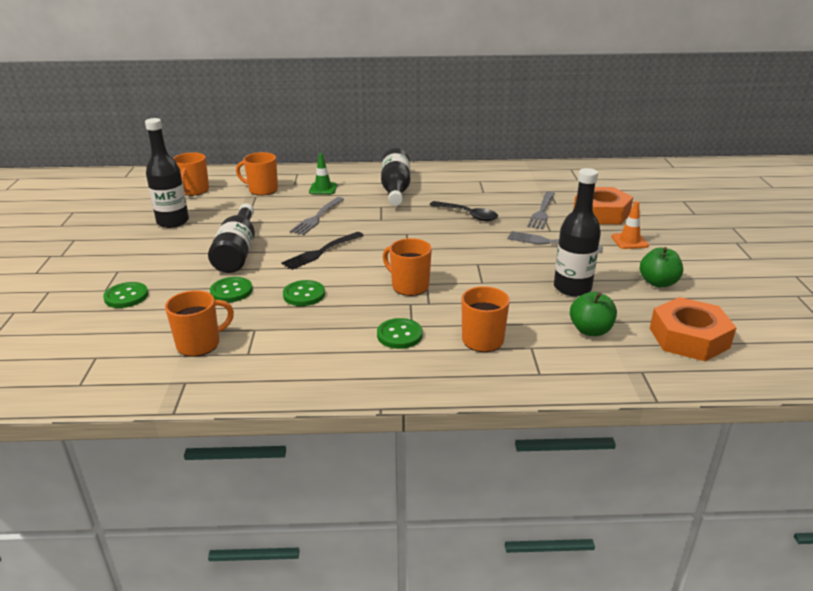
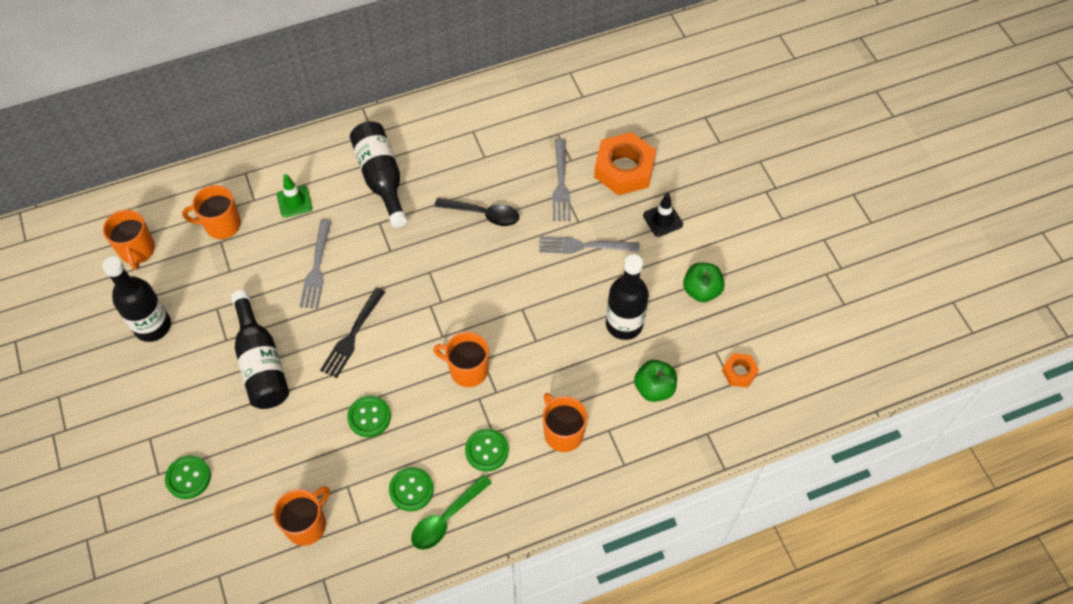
camera: 20 degrees left, 30 degrees up
green button [210,277,253,302] -> green button moved to [389,467,434,511]
orange traffic cone [611,201,649,249] -> black traffic cone [643,193,683,237]
orange nut [650,297,737,361] -> orange nut [722,353,759,387], size x0.50
none -> green spoon [411,475,492,550]

